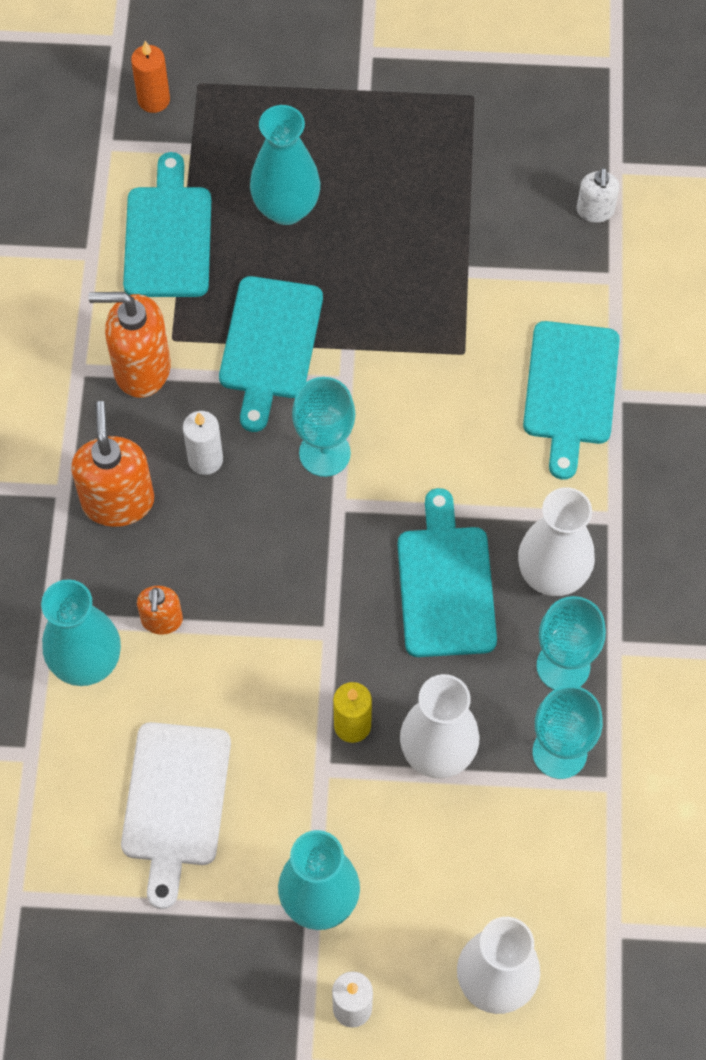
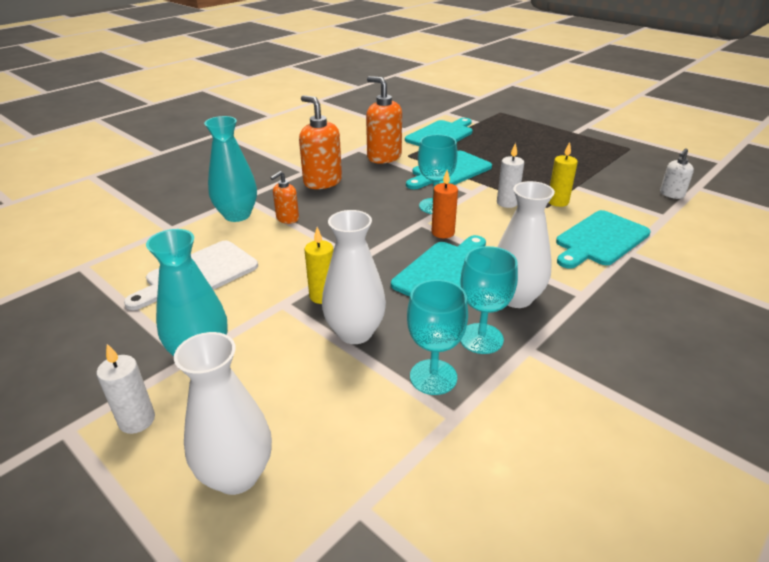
camera: 40 degrees right, 30 degrees down
orange soap dispenser [71,401,154,527] -> orange soap dispenser turned 75 degrees counterclockwise [299,95,342,189]
orange candle [131,41,170,113] -> orange candle moved to [431,170,458,238]
white candle [183,411,223,475] -> white candle moved to [497,143,524,208]
turquoise vase [250,105,320,225] -> none
none -> yellow candle [548,142,578,207]

